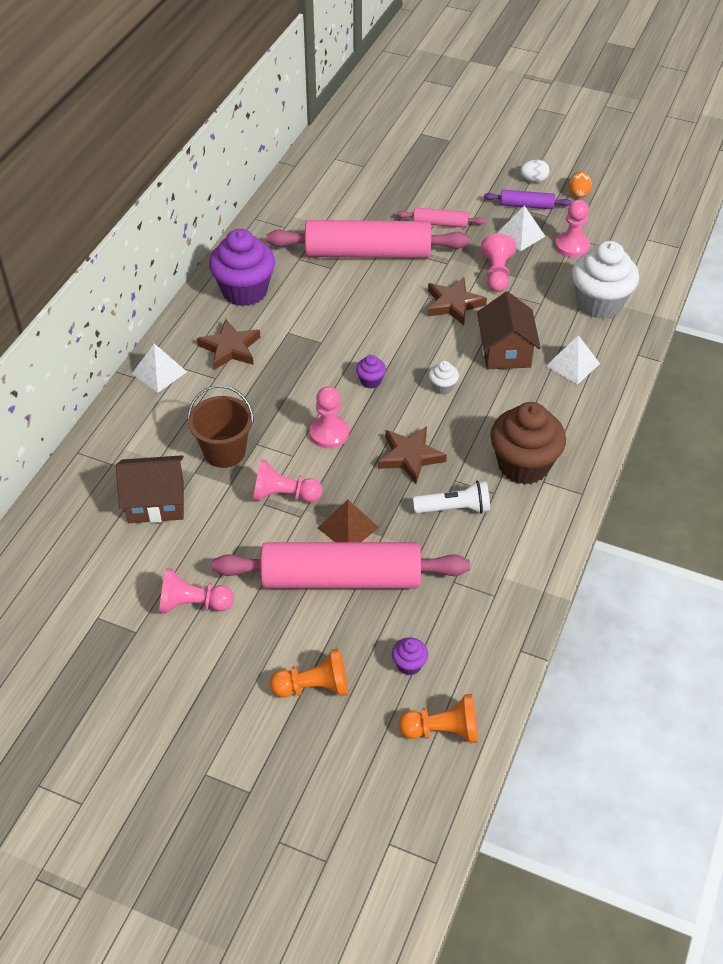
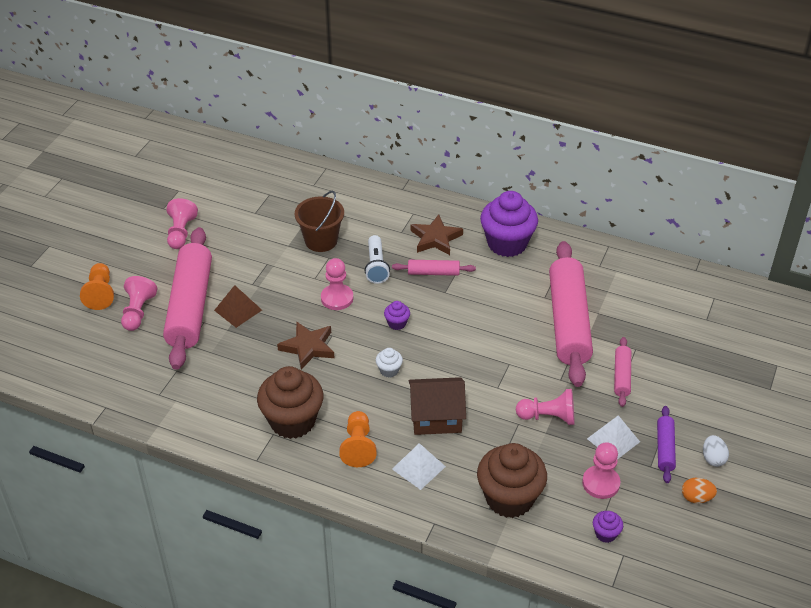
camera: 90 degrees right, 5 degrees down
brown house [116,455,184,523] -> none
white pyramid [132,344,187,393] -> none
pink pawn [253,460,322,502] -> pink pawn moved to [121,276,157,331]
purple cupcake [392,637,428,675] -> purple cupcake moved to [593,511,623,543]
orange pawn [398,694,478,743] -> orange pawn moved to [339,411,376,467]
white flashlight [413,481,490,514] -> white flashlight moved to [364,235,390,284]
brown star [427,277,487,326] -> none
white cupcake [572,241,639,319] -> brown cupcake [477,443,547,518]
none -> pink rolling pin [392,260,476,276]

